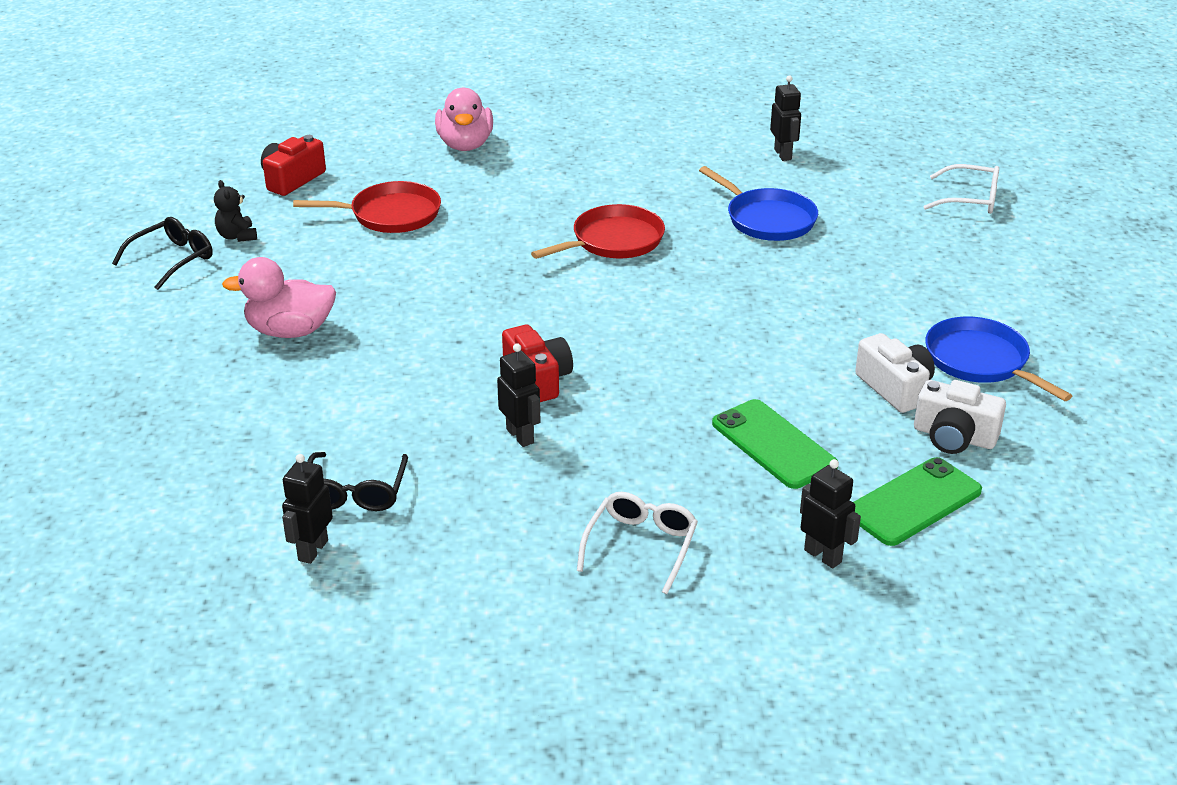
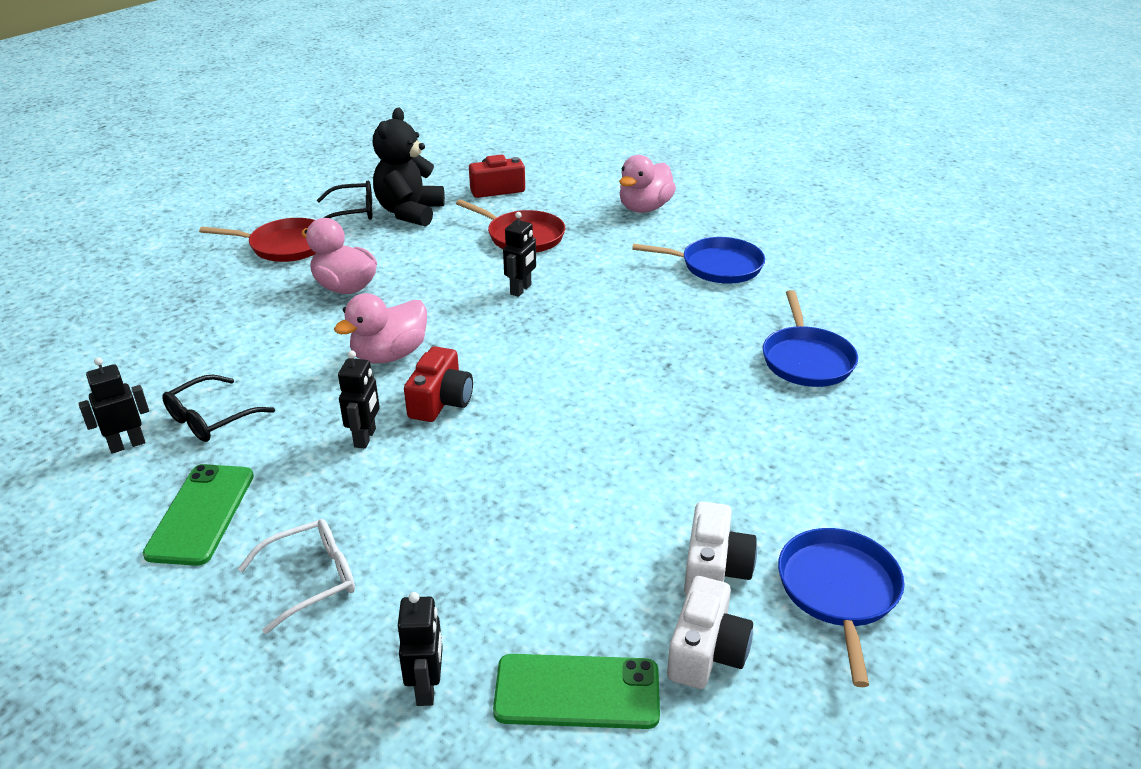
camera: 40 degrees right, 0 degrees up
black teddy bear [214,180,257,242] -> black teddy bear [373,108,445,227], size x2.09
red pan [531,204,665,259] -> red pan moved to [199,218,316,262]
green phone [712,399,838,489] -> green phone moved to [143,464,254,566]
black robot [770,75,801,161] -> black robot moved to [503,212,536,297]
white camera [914,380,1006,454] -> white camera turned 135 degrees counterclockwise [667,576,753,689]
white glasses [924,164,999,214] -> none
none -> pink duck [334,293,427,364]
none -> blue pan [632,237,765,284]

